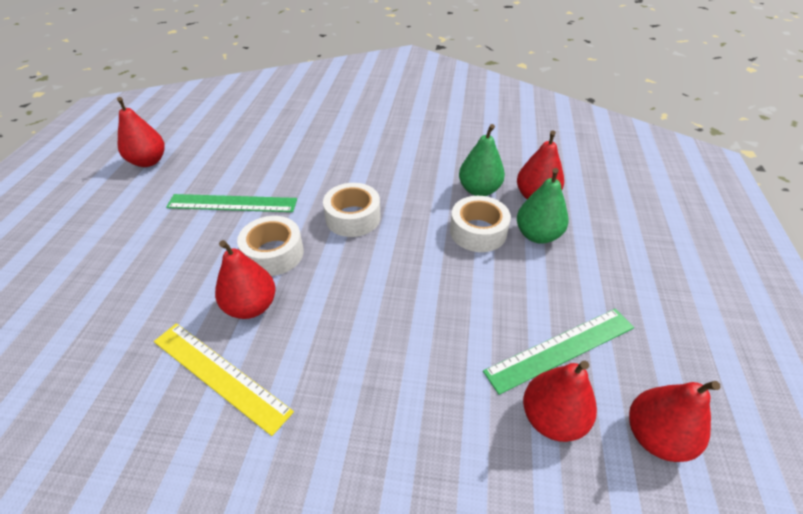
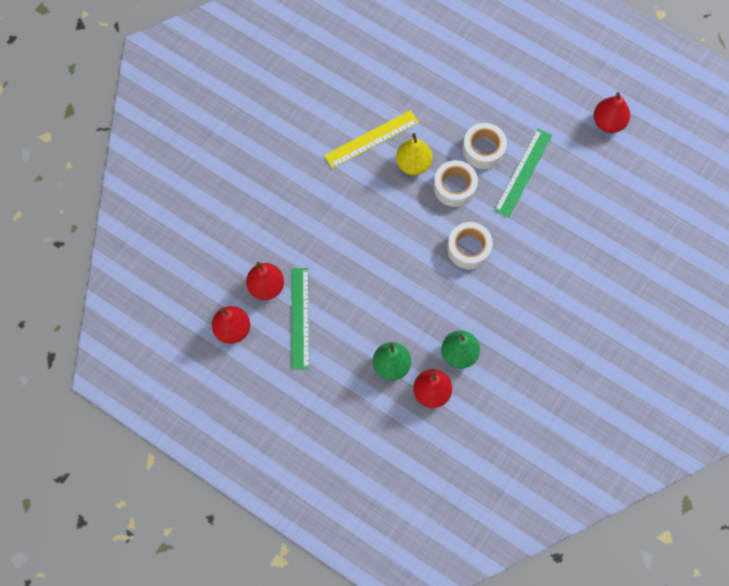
camera: 115 degrees right, 25 degrees up
red pear [215,240,276,319] -> yellow pear [396,133,433,175]
white tape [450,196,511,252] -> white tape moved to [463,123,507,169]

